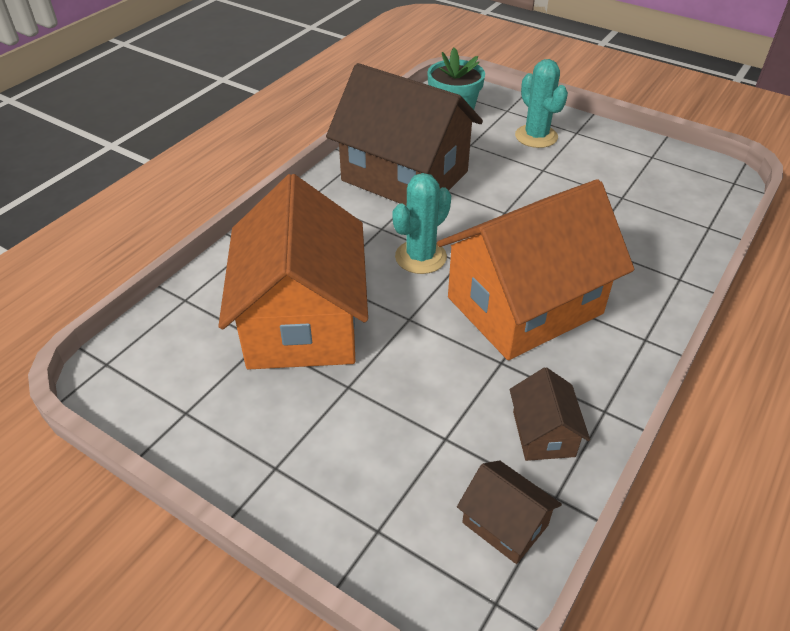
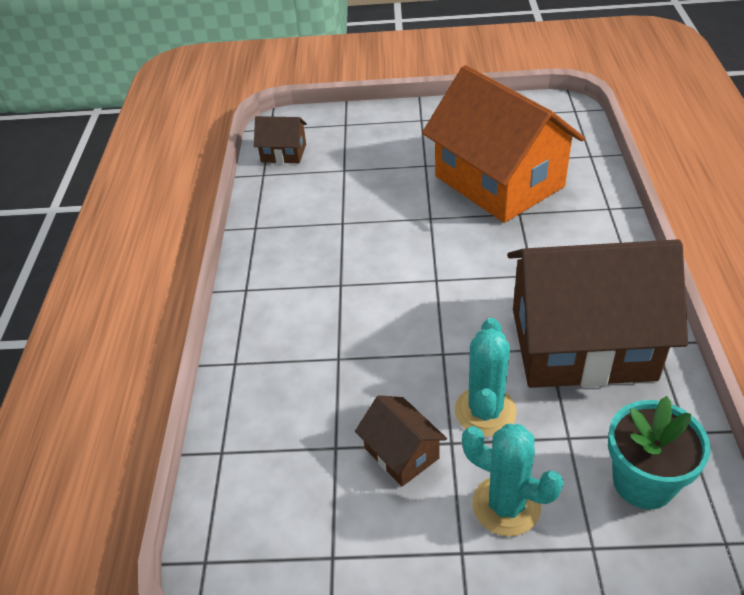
camera: 150 degrees right, 0 degrees up
turquoise cactus [392,173,451,274] -> turquoise cactus moved to [455,318,517,436]
orange house [437,179,634,360] -> none
brown house [510,367,590,461] -> brown house moved to [355,395,447,486]

